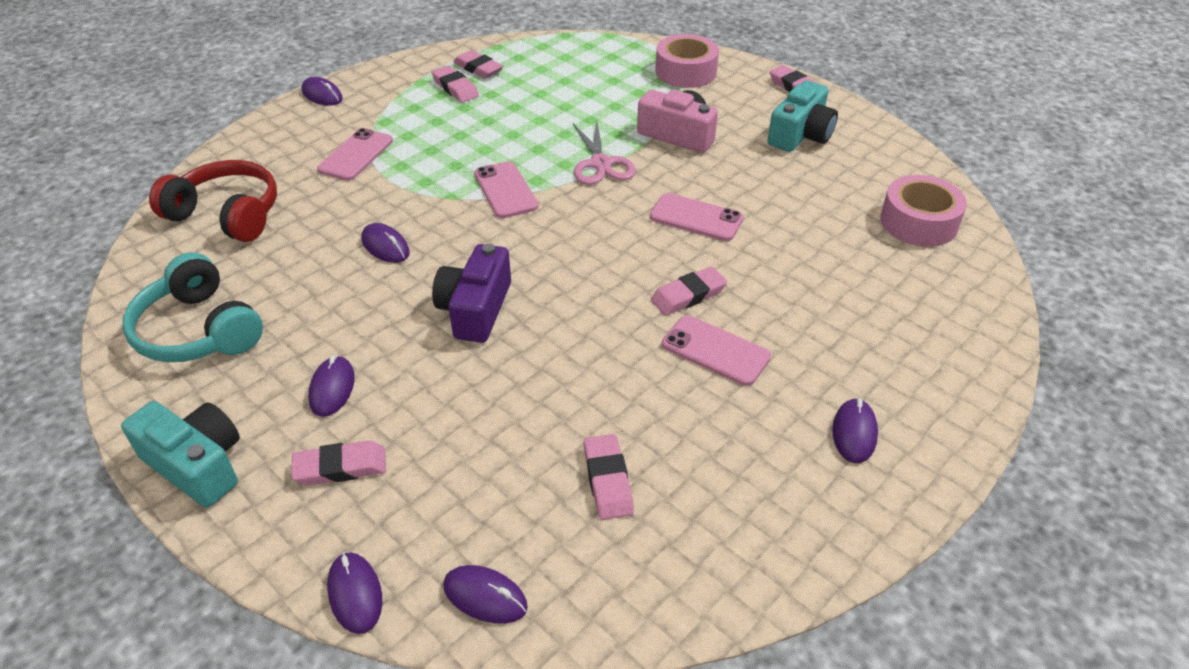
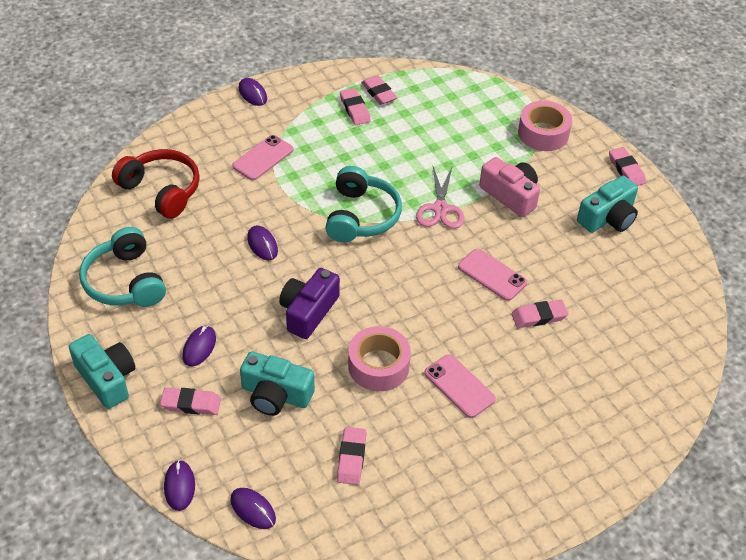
camera: 15 degrees right, 5 degrees up
pink phone [474,161,538,218] -> turquoise headphones [325,166,402,242]
pink eraser [651,267,727,316] -> pink eraser moved to [511,300,568,328]
purple mouse [832,398,878,463] -> none
pink tape [880,175,967,247] -> pink tape moved to [348,326,411,391]
none -> turquoise camera [240,351,315,416]

